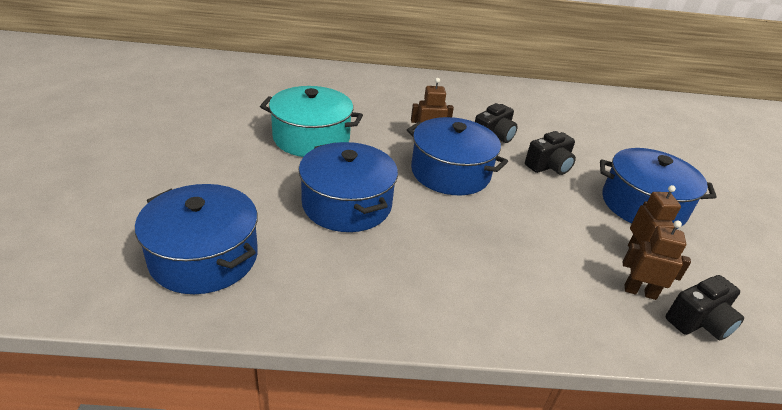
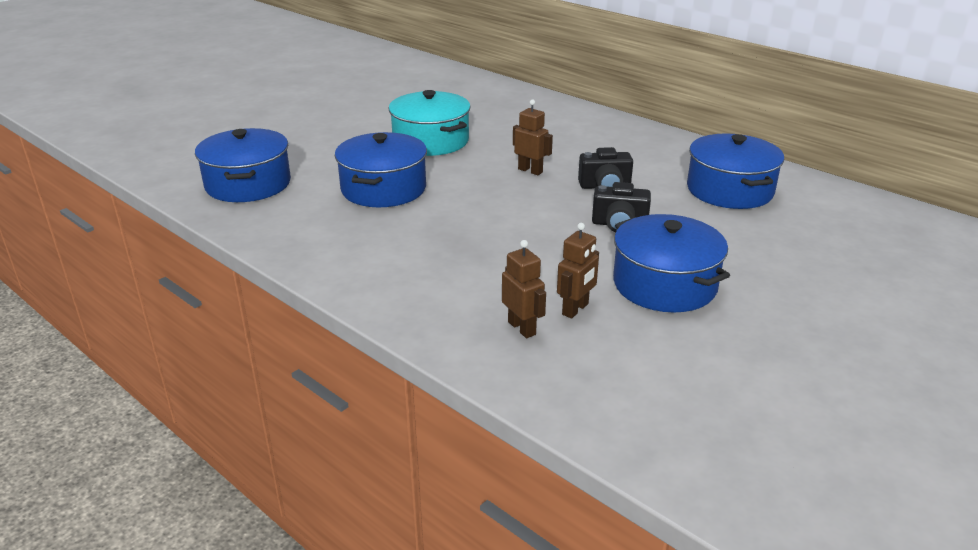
camera: 45 degrees right, 5 degrees down
blue pot [407,117,508,195] -> blue pot moved to [687,133,784,209]
black camera [666,275,744,340] -> none

